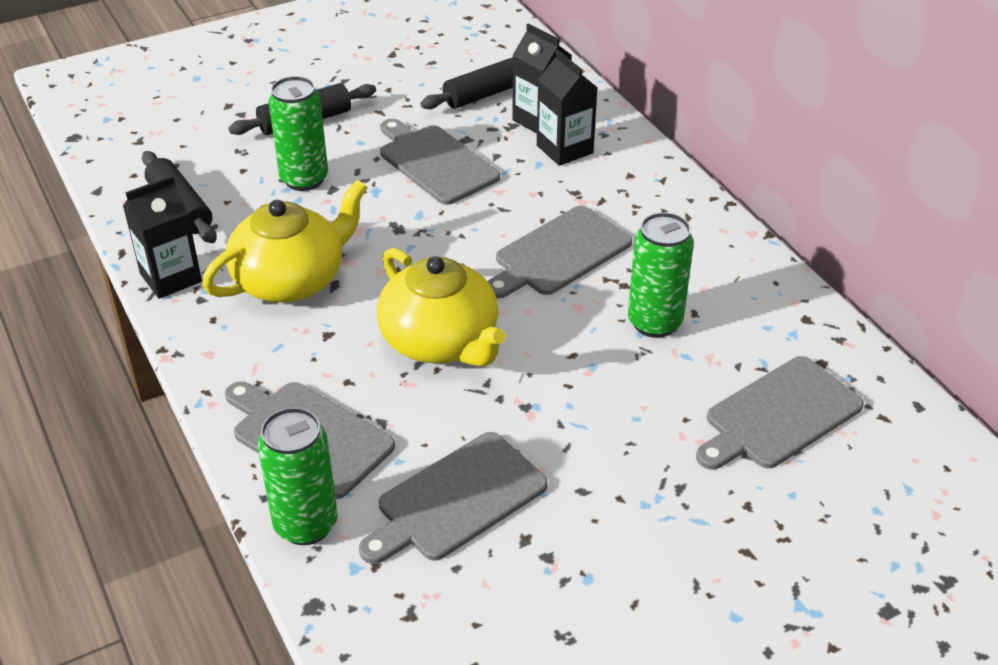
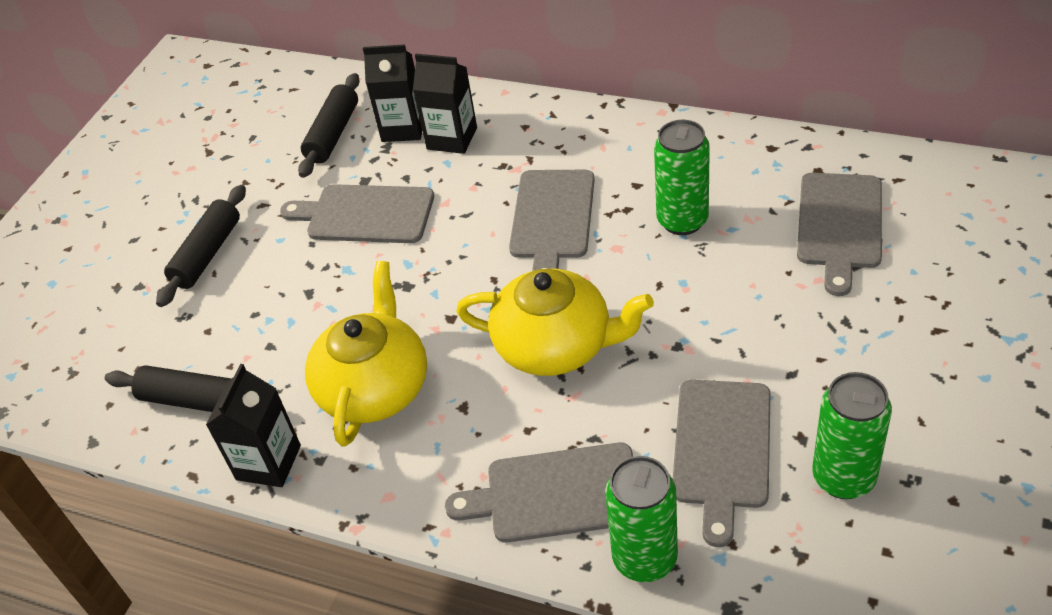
camera: 35 degrees left, 5 degrees up
green can [268,76,328,191] -> green can moved to [812,372,892,499]

